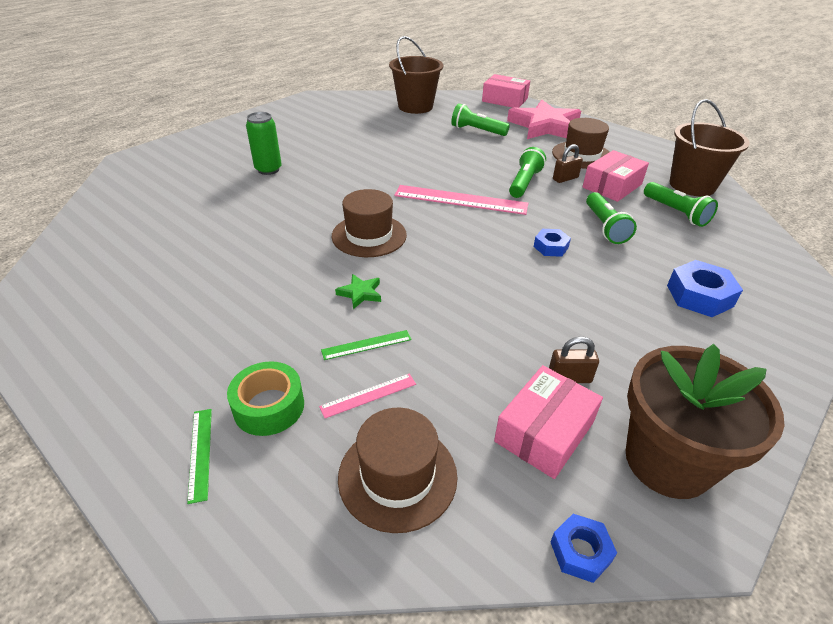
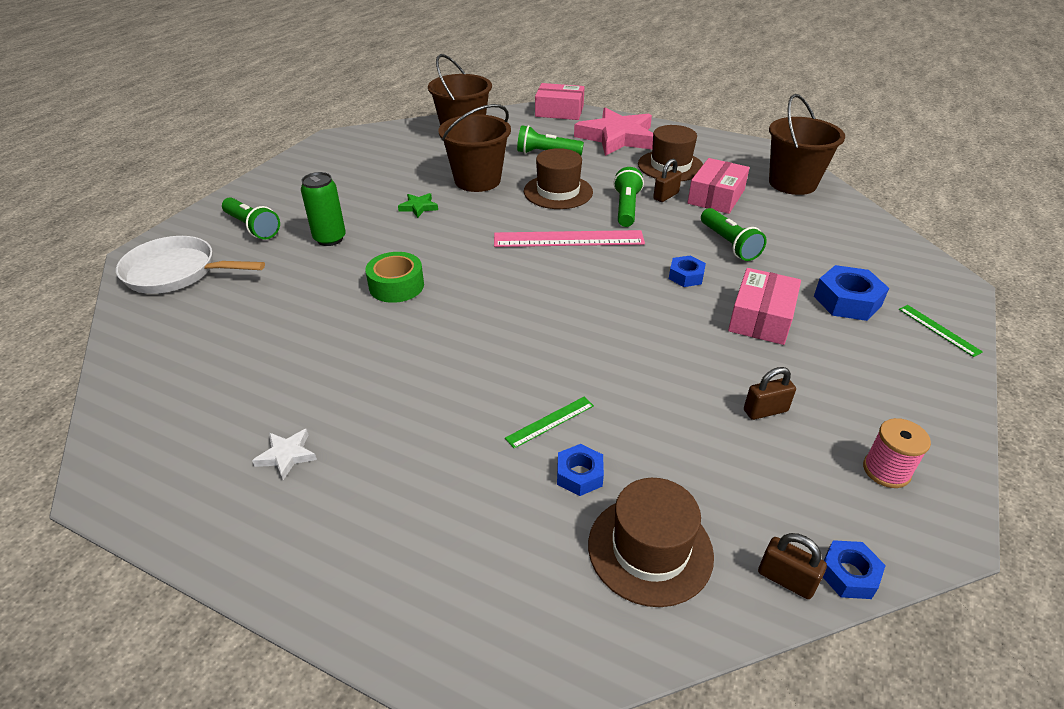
camera: 15 degrees left, 0 degrees up
green ruler [187,409,212,504] -> green ruler moved to [899,305,983,357]
green tape [227,361,304,436] -> green tape moved to [365,252,424,303]
pink ruler [319,374,416,418] -> blue nut [557,444,604,496]
brown hat [331,189,407,257] -> brown hat moved to [524,148,593,209]
green star [335,274,381,309] -> green star moved to [398,193,438,218]
pink box [494,365,603,479] -> pink box moved to [728,268,801,345]
brown flower pot [626,344,784,499] -> pink spool [863,418,931,488]
green flashlight [644,182,718,227] -> green flashlight moved to [222,197,280,240]
none -> white pan [116,236,265,294]
none -> white star [252,429,317,480]
none -> brown bucket [439,104,511,192]
none -> brown padlock [758,533,827,599]

